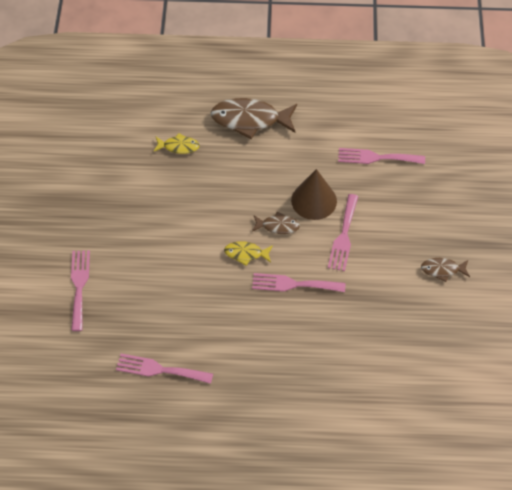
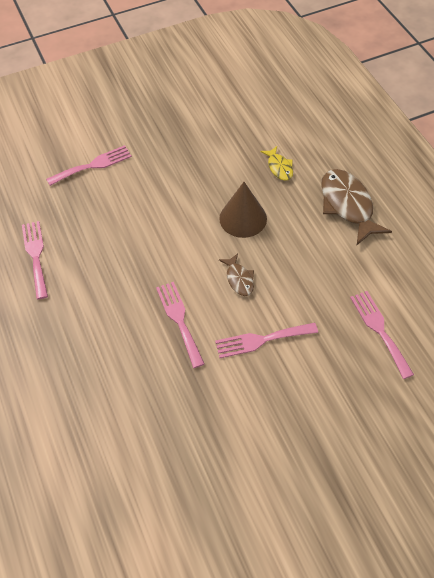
camera: 65 degrees right, 0 degrees up
yellow fish [224,241,273,266] -> none
brown cone [291,169,337,220] -> brown cone moved to [219,182,267,238]
brown fish [421,258,470,282] -> none

